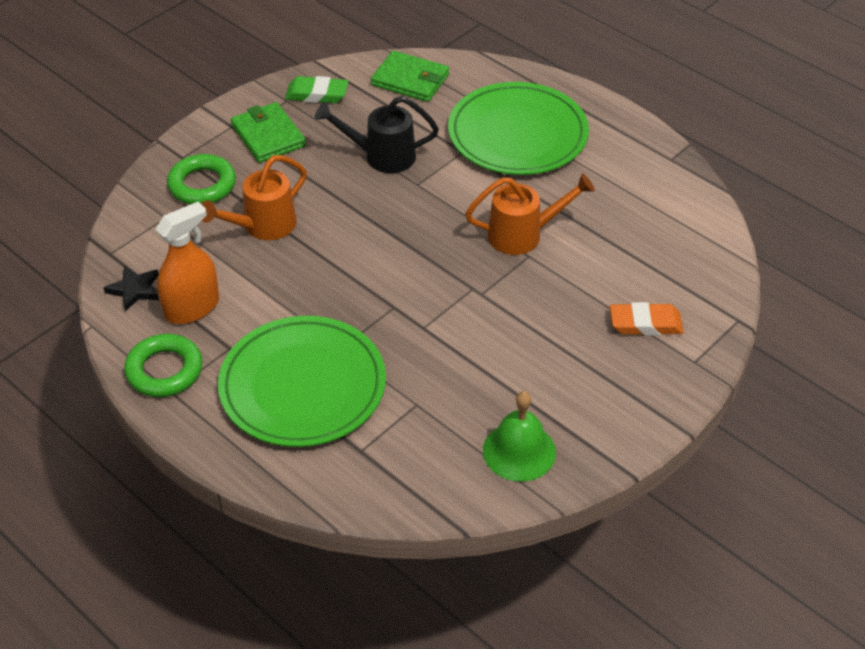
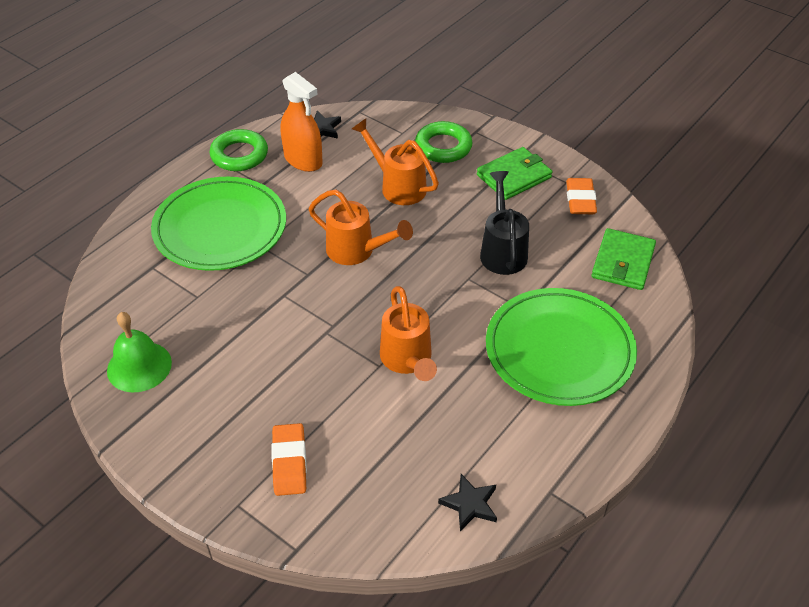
camera: 85 degrees right, 0 degrees up
green eraser [285,76,348,103] -> orange eraser [566,178,597,214]
none -> orange watering can [309,189,413,265]
none -> black star [438,474,497,531]

